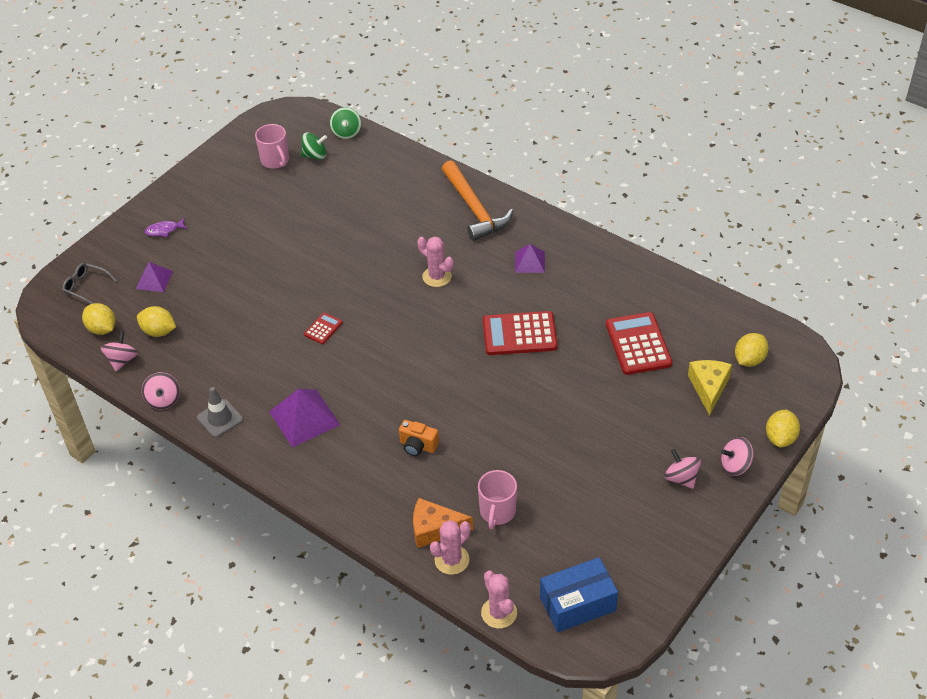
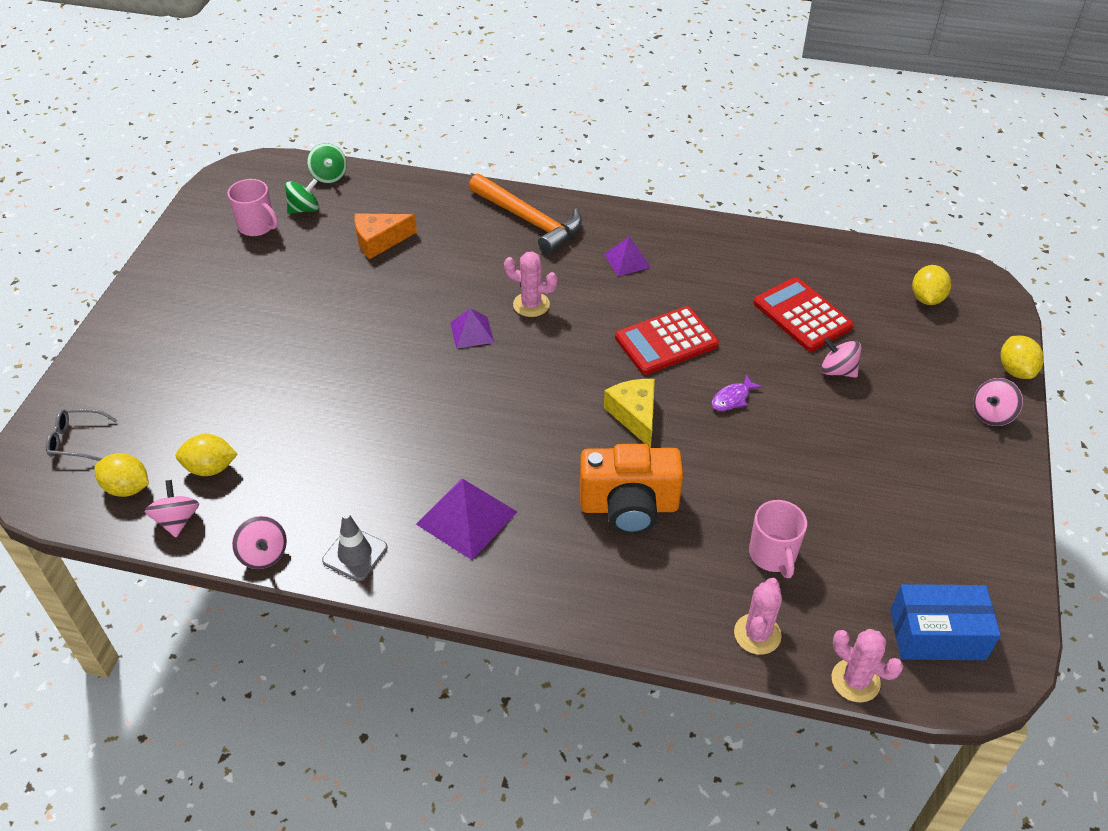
camera: 25 degrees left, 0 degrees up
purple pyramid [136,262,173,292] -> purple pyramid moved to [450,308,494,349]
purple fish [144,218,187,237] -> purple fish moved to [712,375,763,411]
red calculator [304,313,342,344] -> none
orange camera [399,420,439,456] -> orange camera [580,444,684,534], size x1.97
orange cheese [413,498,473,548] -> orange cheese moved to [354,213,417,259]
blue box [540,557,618,633] -> blue box turned 45 degrees clockwise [890,584,1001,660]
pink spinning top [665,449,701,489] -> pink spinning top moved to [821,338,862,378]
yellow cheese [688,360,732,416] -> yellow cheese moved to [604,379,655,448]

